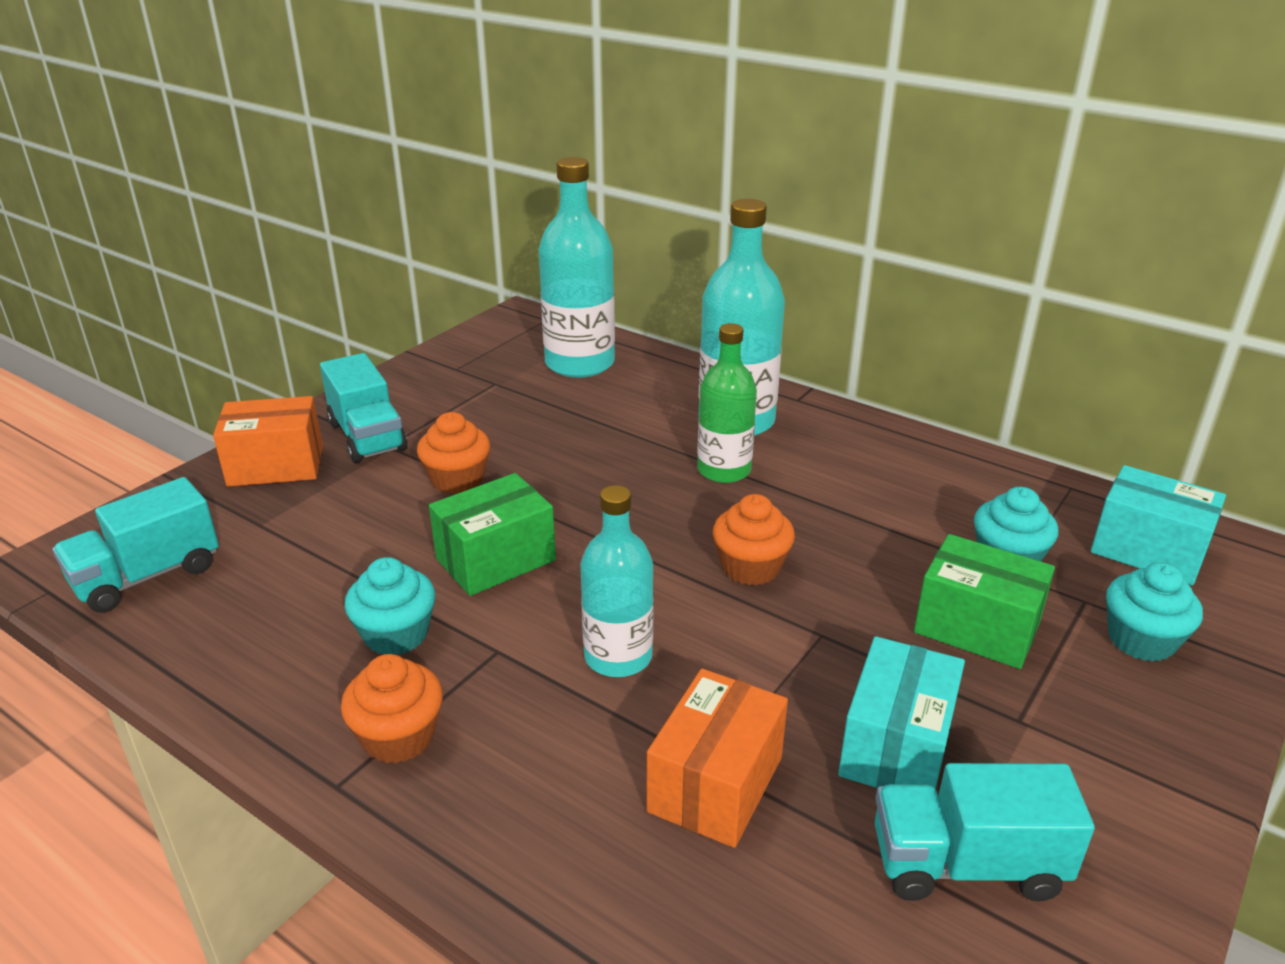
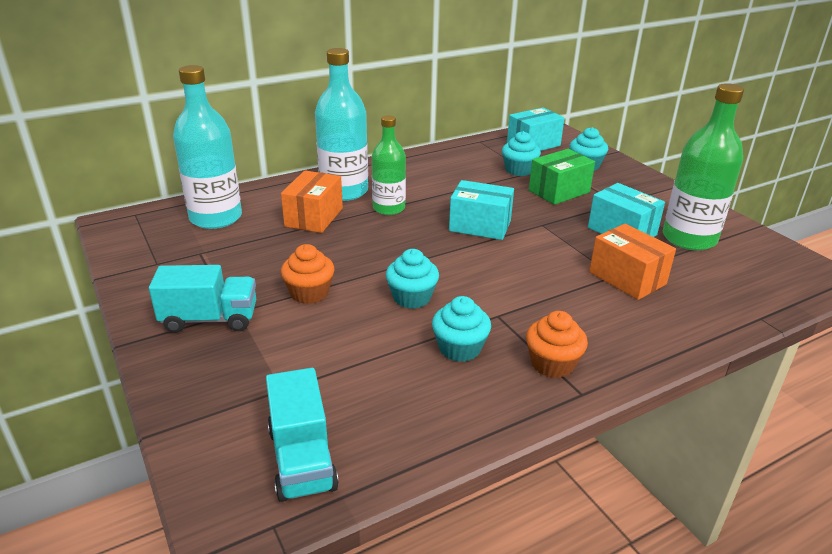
camera: 65 degrees left, 0 degrees up
orange box [213,396,323,487] -> orange box moved to [281,171,343,233]
green box [429,473,556,596] -> turquoise cupcake [386,249,439,309]
turquoise bottle [580,485,654,677] -> none
orange cupcake [713,494,795,585] -> turquoise box [449,180,514,240]
turquoise truck [875,763,1095,901] -> green bottle [663,83,744,251]

